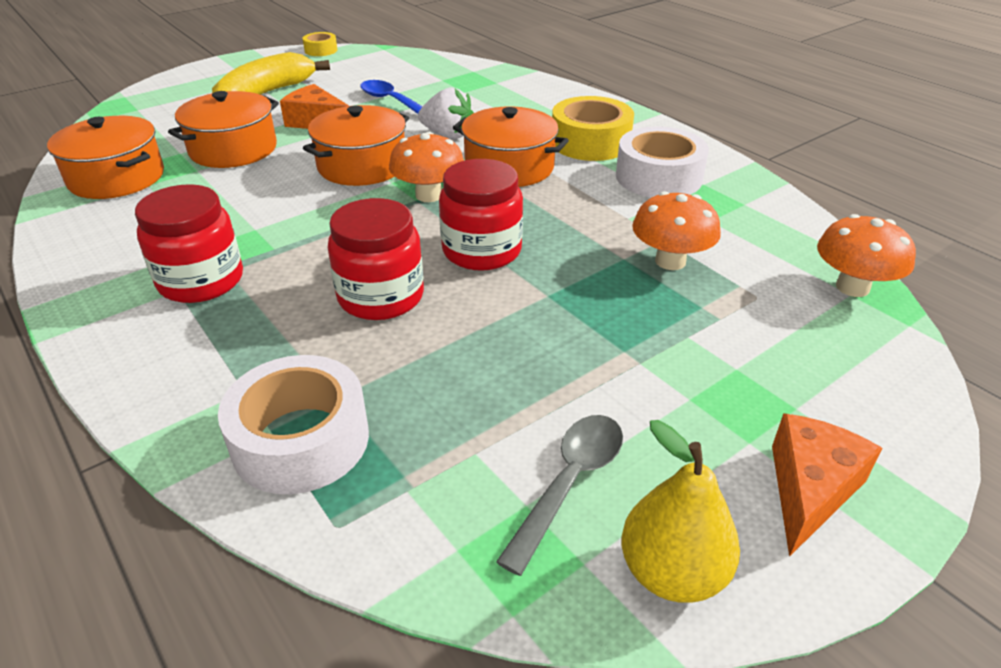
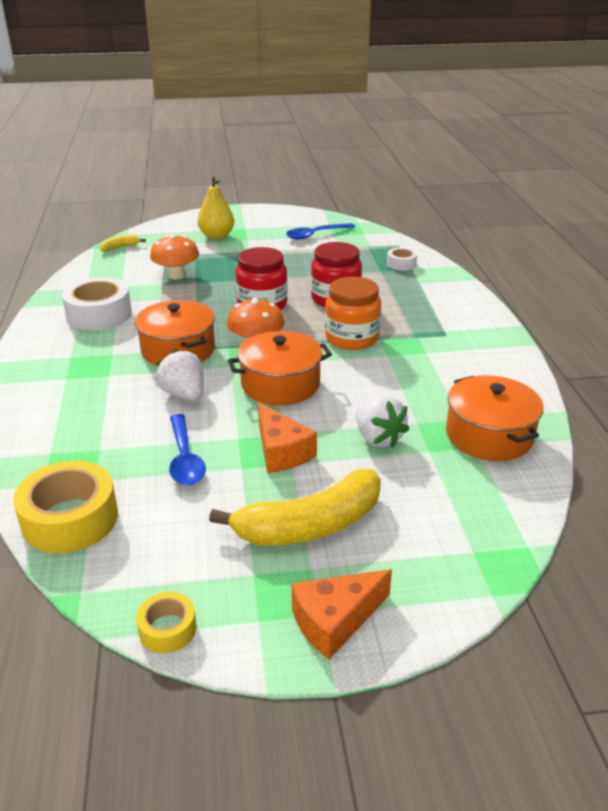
camera: 150 degrees left, 5 degrees down
red jar [135,184,243,303] -> none
orange pot [168,91,279,168] -> white strawberry [356,396,409,448]
white tape [218,355,369,494] -> white tape [387,247,417,271], size x0.52
grey spoon [496,415,623,576] -> blue spoon [286,223,355,240]
yellow tape [552,96,634,161] -> yellow tape moved to [13,461,118,553]
yellow pear [622,420,740,603] -> yellow pear moved to [197,177,234,240]
orange cheese [772,413,882,557] -> orange cheese moved to [292,569,392,659]
orange mushroom [817,214,916,297] -> yellow banana [100,234,146,252]
none -> orange jar [325,277,381,350]

